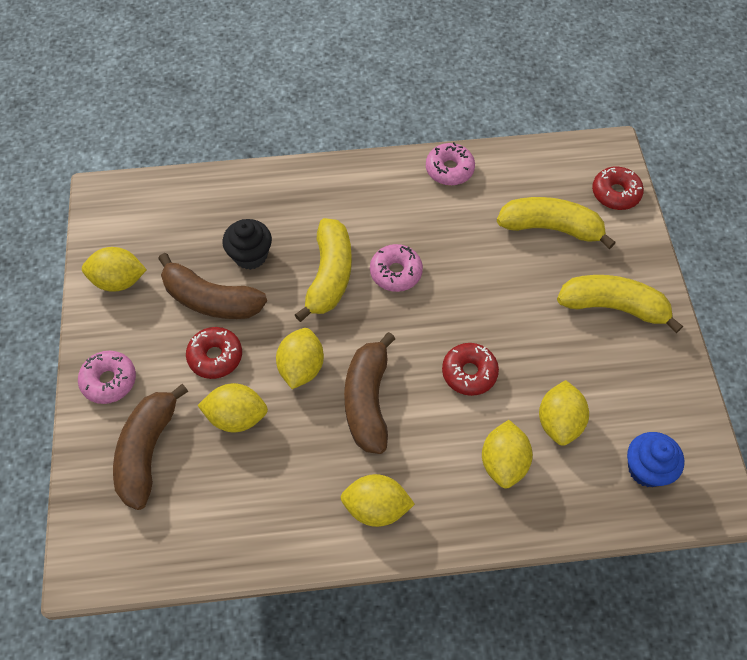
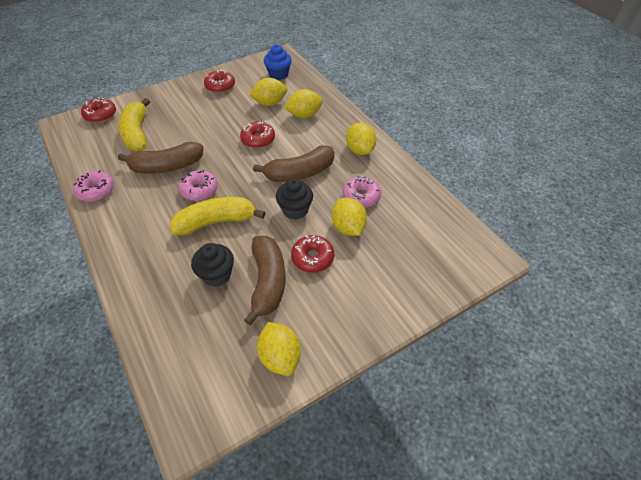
camera: 115 degrees left, 10 degrees down
pink donut [78,351,136,404] -> pink donut moved to [343,176,381,208]
brown banana [113,384,188,510] -> brown banana moved to [118,142,203,174]
yellow lemon [276,328,324,389] -> black cupcake [276,178,313,220]
yellow banana [557,275,683,333] -> none
none -> red donut [204,69,235,93]

